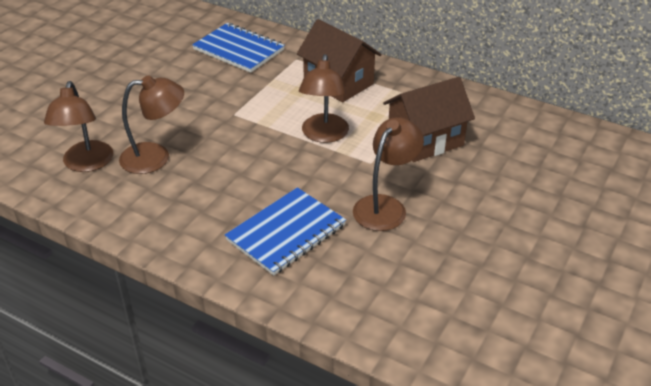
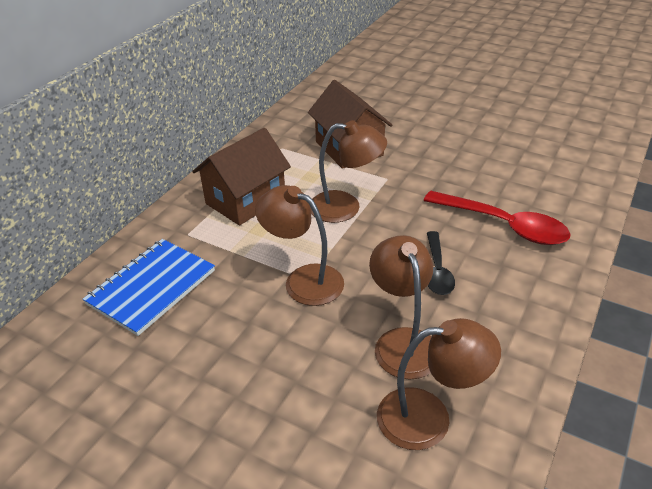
camera: 90 degrees left, 0 degrees up
blue notebook [225,187,346,276] -> red spoon [424,191,570,245]
brown lamp [353,117,424,231] -> brown lamp moved to [255,185,344,306]
none -> black spoon [427,231,455,295]

